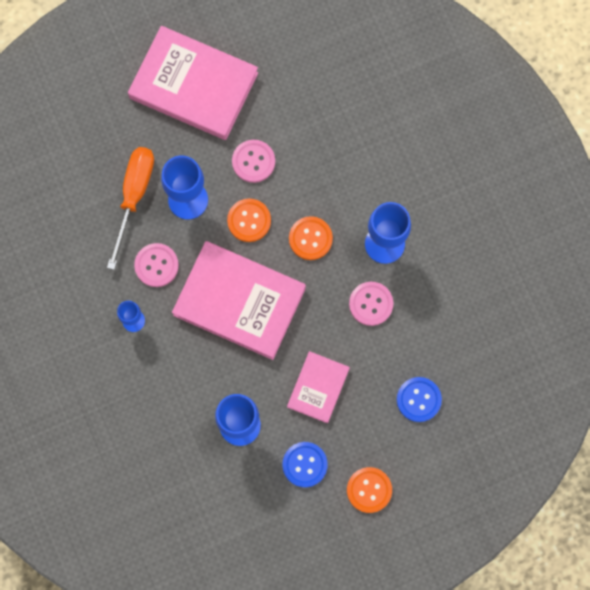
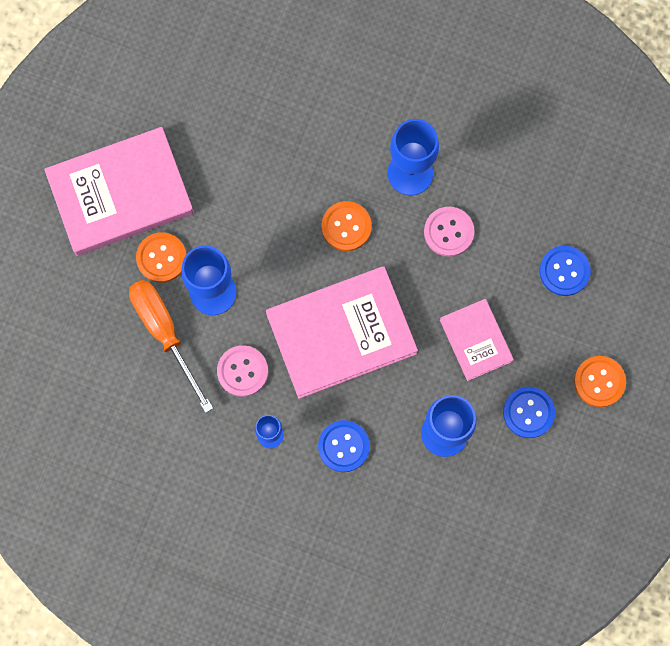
camera: 45 degrees left, 0 degrees up
orange button [227,198,271,242] -> orange button moved to [136,232,187,283]
pink button [232,140,275,183] -> none
none -> blue button [318,420,370,472]

